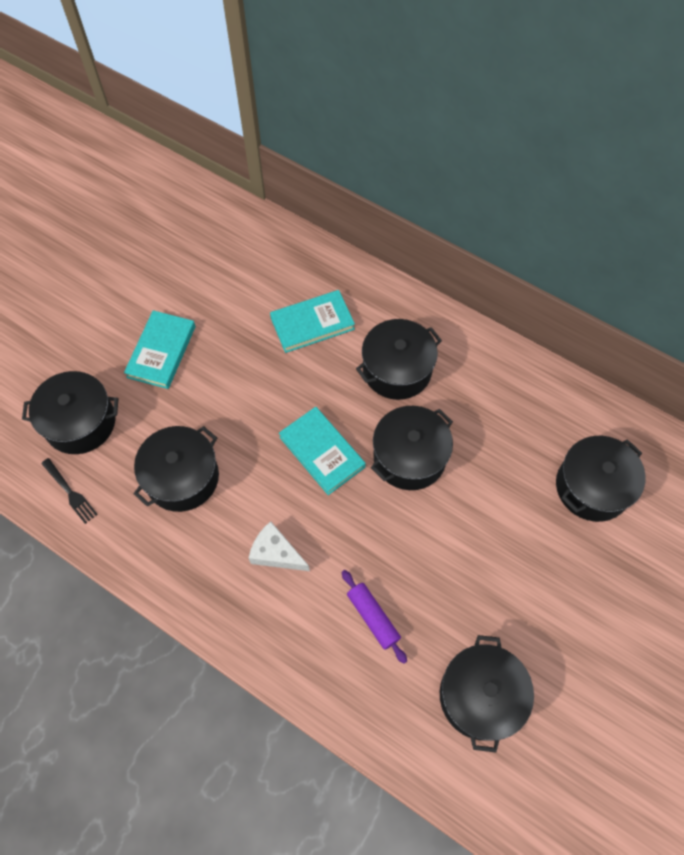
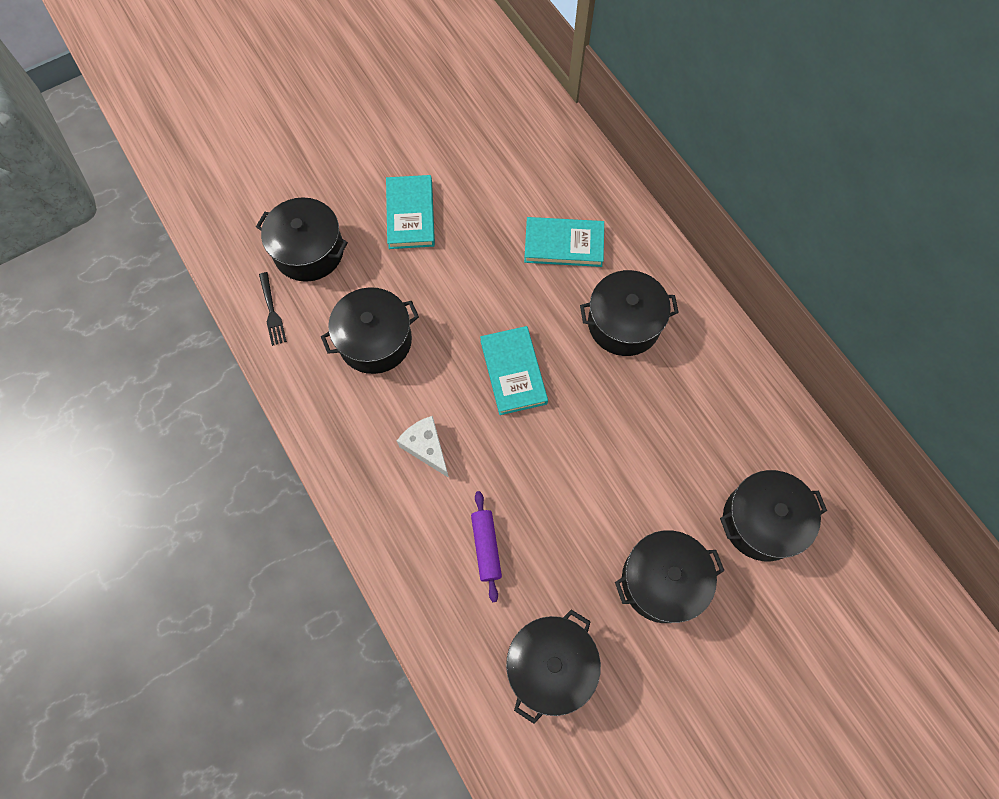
camera: 25 degrees right, 5 degrees up
turquoise book [124,310,196,389] -> turquoise book turned 45 degrees counterclockwise [386,175,435,249]
black pot [371,406,453,490] -> black pot moved to [615,530,725,623]

